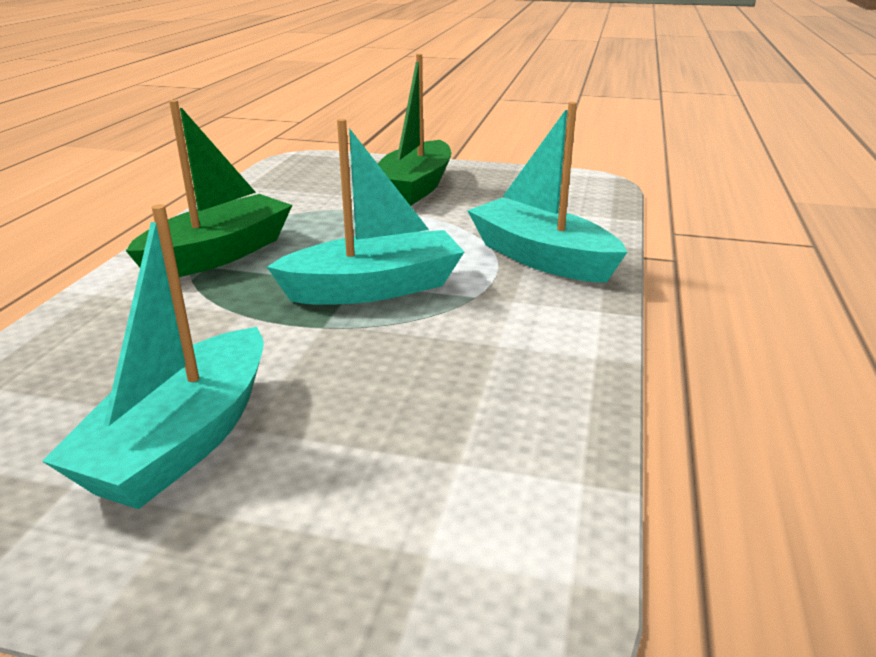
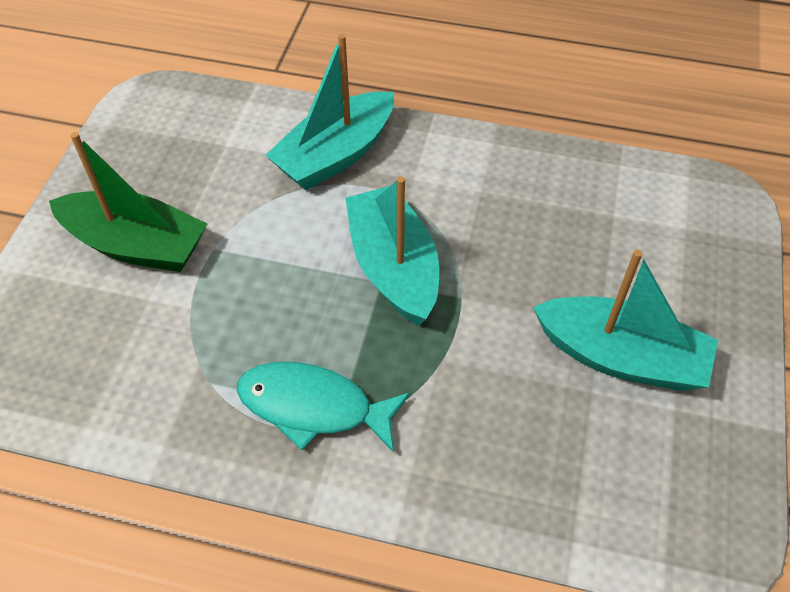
camera: 90 degrees left, 25 degrees up
green boat [126,100,292,277] -> turquoise fish [237,362,411,453]

